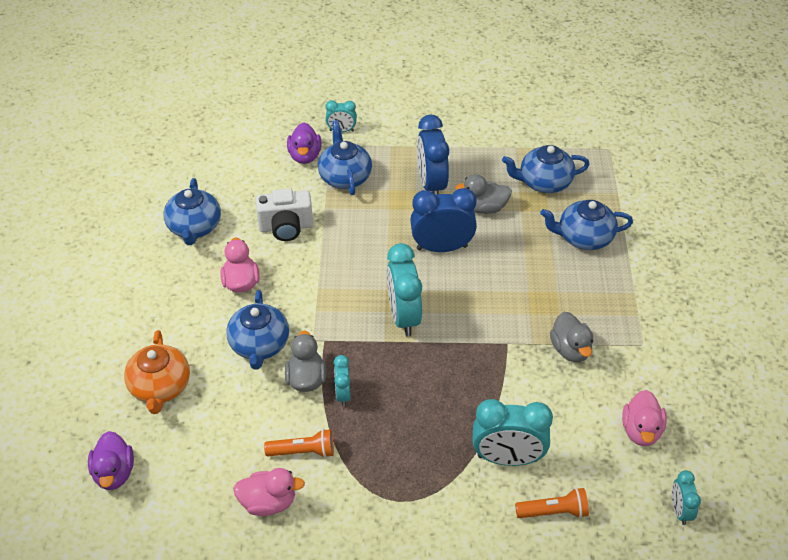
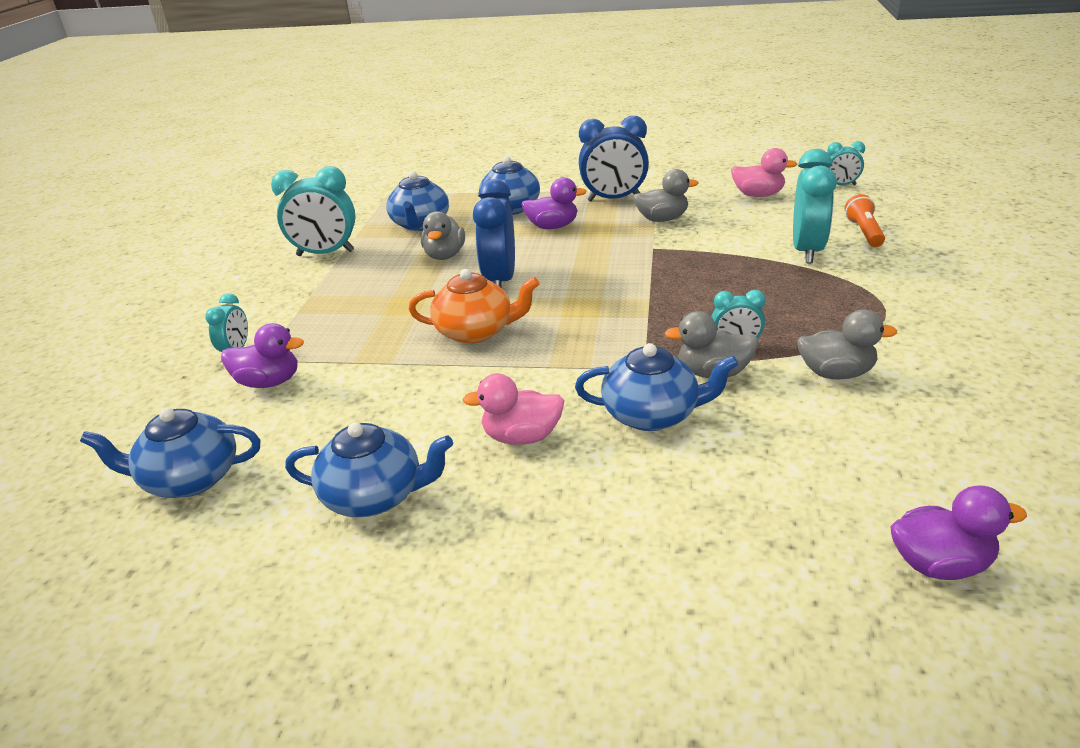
camera: 80 degrees left, 15 degrees down
orange teapot [124,330,190,414] -> orange teapot moved to [409,269,539,344]
pink duck [233,468,305,516] -> none
white camera [256,188,313,241] -> none
orange flashlight [264,429,334,458] -> grey duck [797,310,897,379]
blue teapot [318,120,372,195] -> blue teapot moved to [80,408,260,498]
turquoise clock [387,243,422,336] -> turquoise clock moved to [271,166,356,256]
blue clock [417,115,449,195] -> blue clock moved to [579,116,649,201]
none -> purple duck [521,177,587,229]

